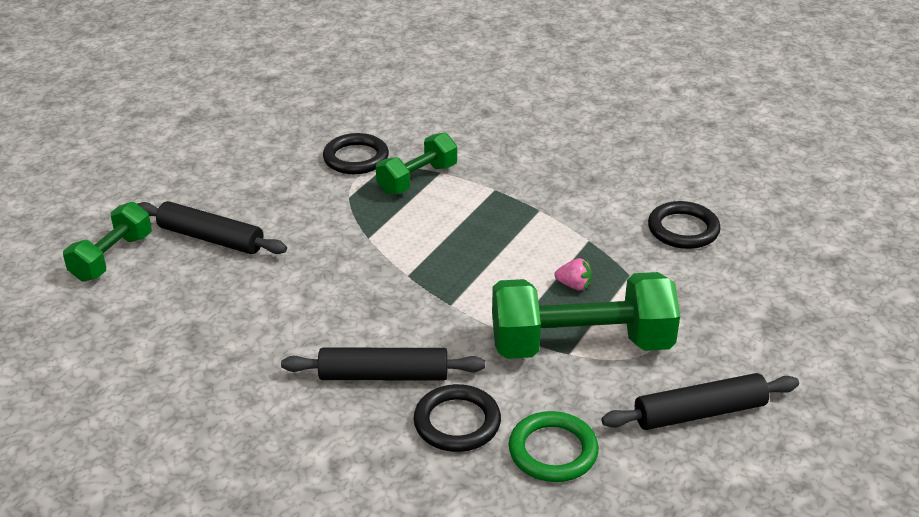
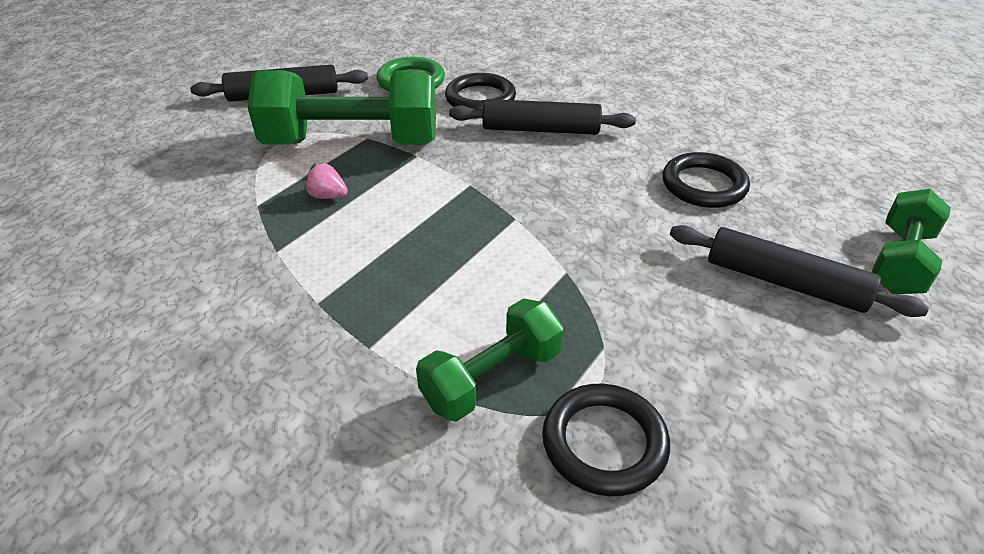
camera: 175 degrees left, 5 degrees up
black ring [648,201,721,249] -> black ring moved to [663,152,750,208]

